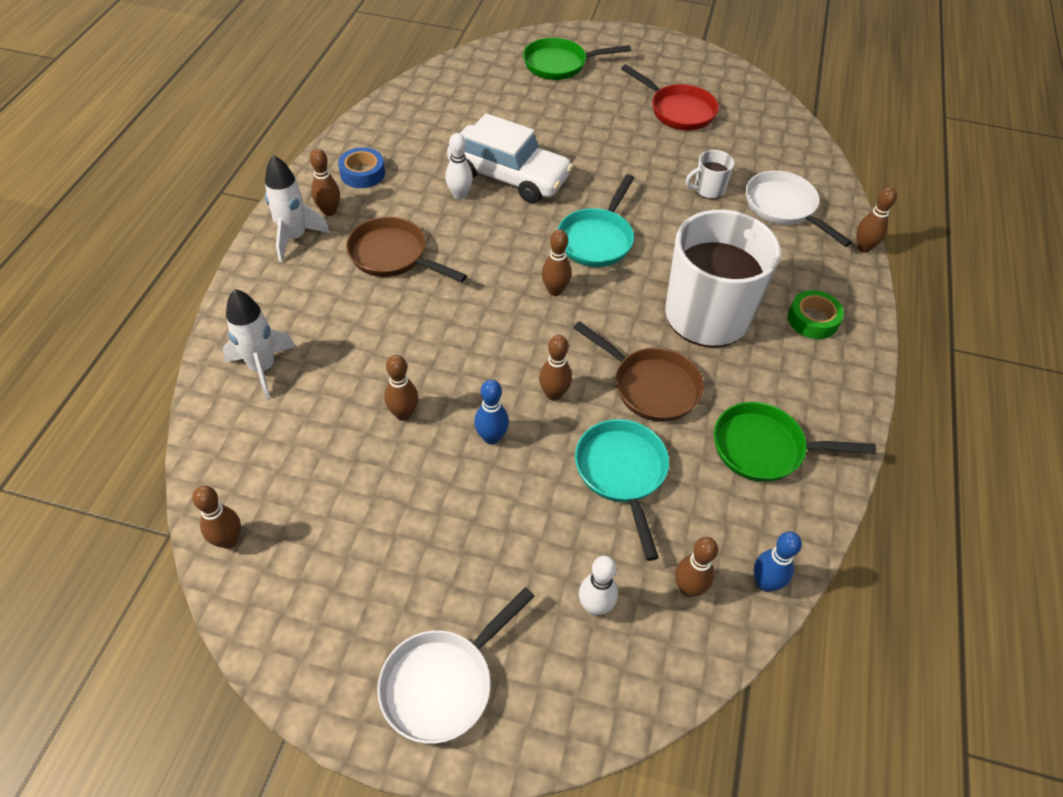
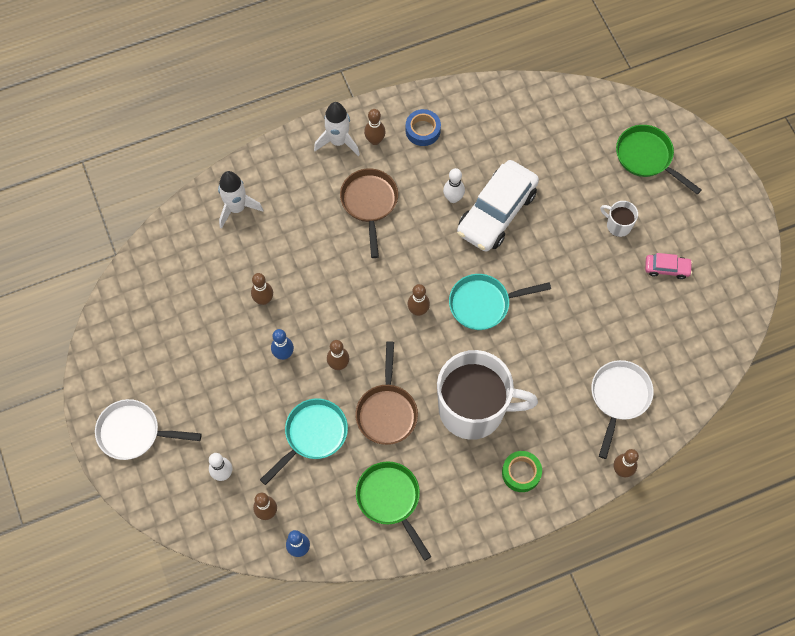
camera: 55 degrees right, 15 degrees up
brown bowling pin [192,486,241,549] -> none
white car [447,113,573,203] -> white car turned 45 degrees clockwise [457,160,539,252]
red pan [621,65,719,130] -> pink car [645,253,693,279]
white mug [686,150,734,199] -> white mug moved to [600,201,638,237]

